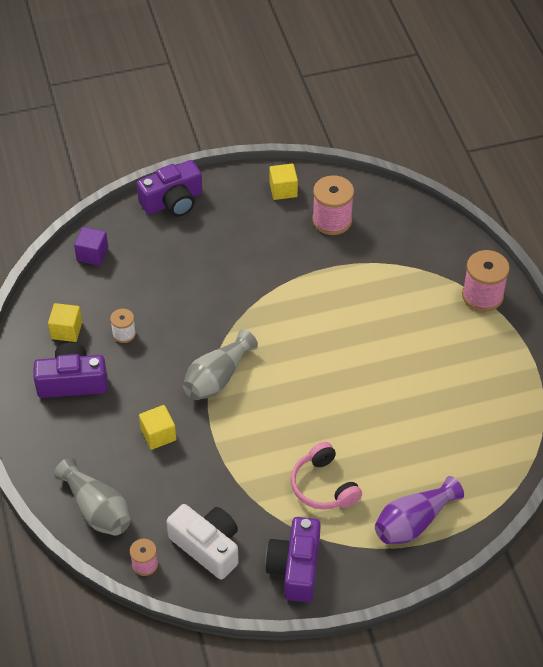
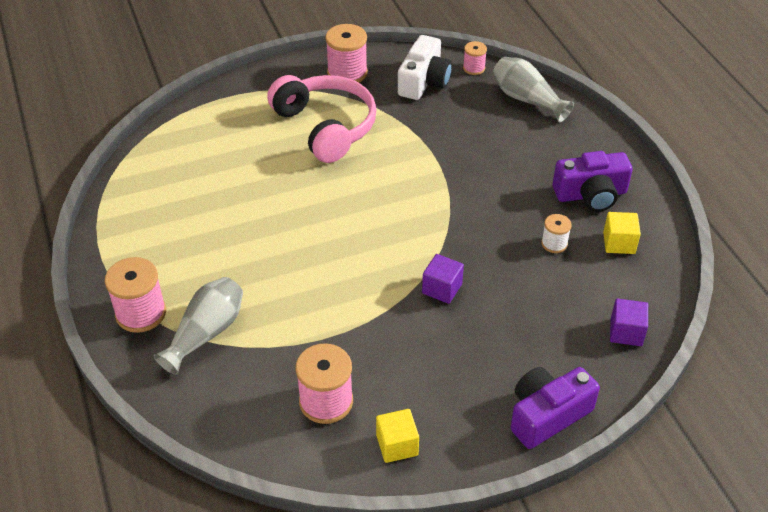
camera: 175 degrees right, 5 degrees down
yellow cube [139,405,176,450] -> none
white camera [166,504,239,580] -> white camera turned 105 degrees counterclockwise [398,35,452,100]
grey vase [183,329,258,400] -> grey vase moved to [154,277,243,375]
purple camera [265,517,321,602] -> pink spool [325,24,368,83]
pink headphones [291,442,362,509] -> pink headphones [267,75,377,163], size x1.64
purple vase [375,476,464,544] -> none
none -> purple cube [422,254,464,304]

